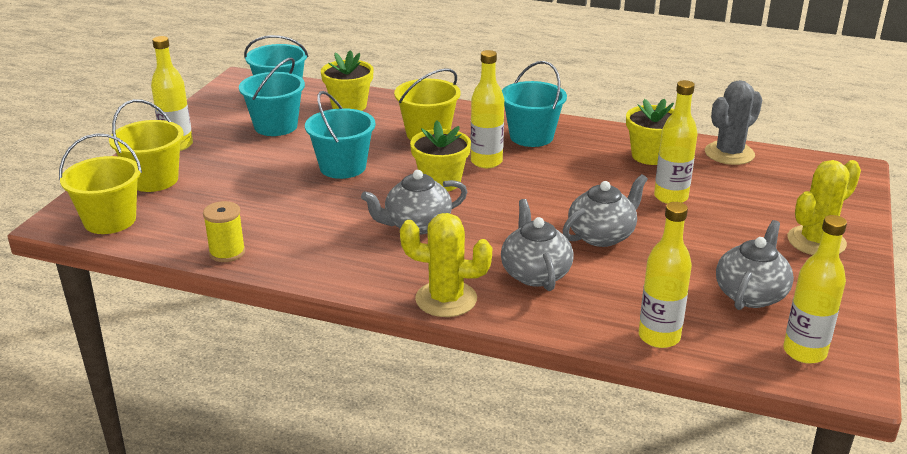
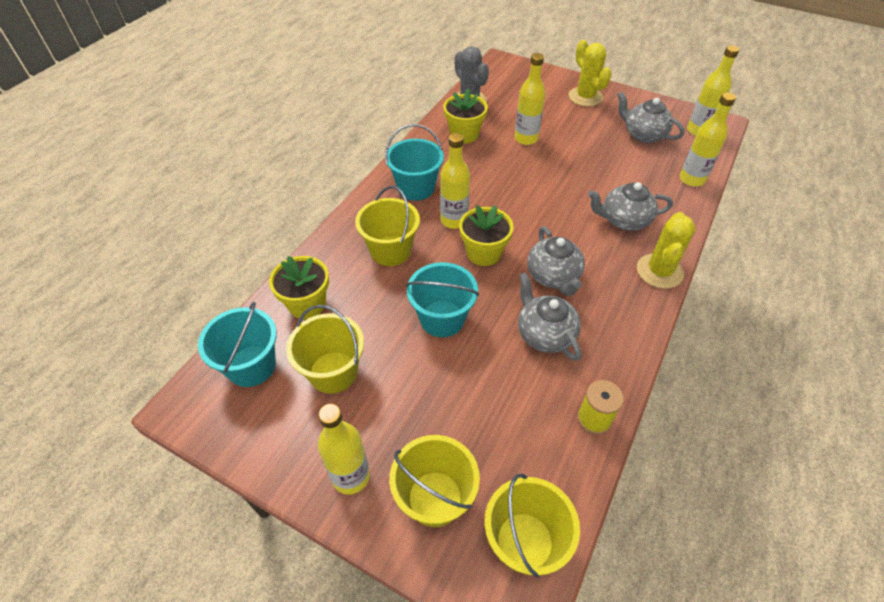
camera: 80 degrees left, 20 degrees up
turquoise bucket [239,58,305,136] -> yellow bucket [286,305,364,394]
grey teapot [562,174,648,247] -> grey teapot moved to [518,272,581,361]

